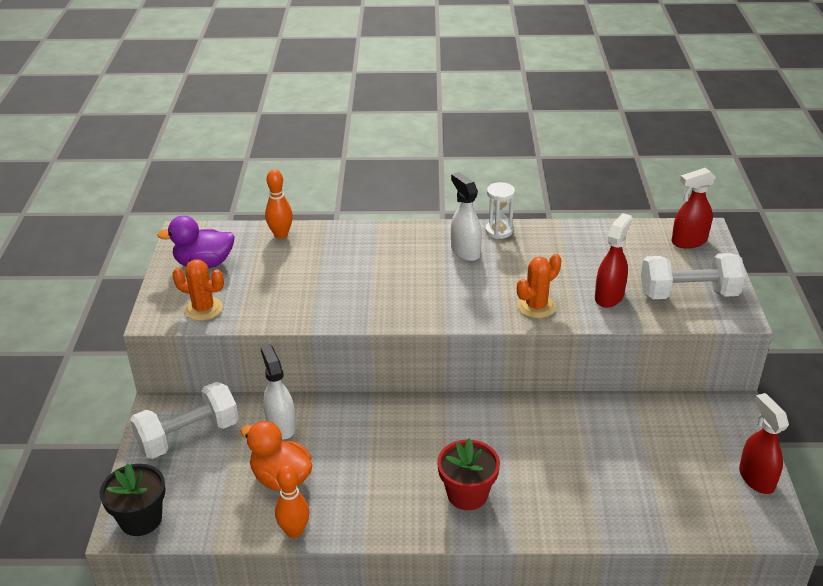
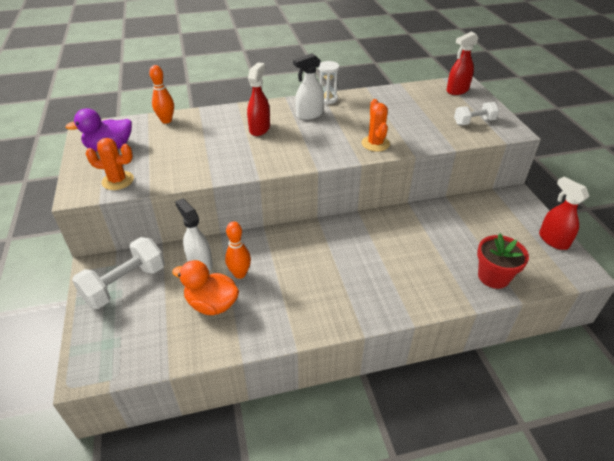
camera: 15 degrees left, 5 degrees up
black flower pot [99,463,166,536] -> none
orange bowling pin [275,465,310,538] -> orange bowling pin moved to [225,221,251,279]
red flower pot [437,438,500,510] -> red flower pot moved to [477,234,529,289]
white spray bottle [451,172,482,261] -> white spray bottle turned 75 degrees counterclockwise [293,53,324,120]
orange cactus [517,254,561,318] -> orange cactus turned 45 degrees counterclockwise [362,99,390,152]
red spray bottle [595,213,632,308] -> red spray bottle moved to [247,62,270,136]
white dumbbell [641,253,745,299] -> white dumbbell [454,102,499,125], size x0.60

